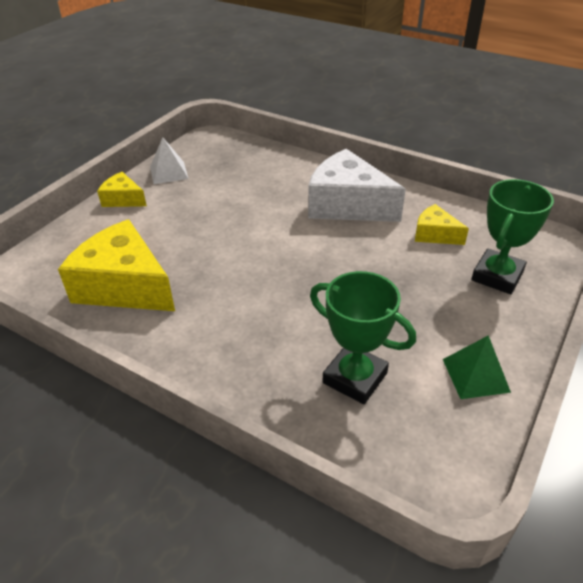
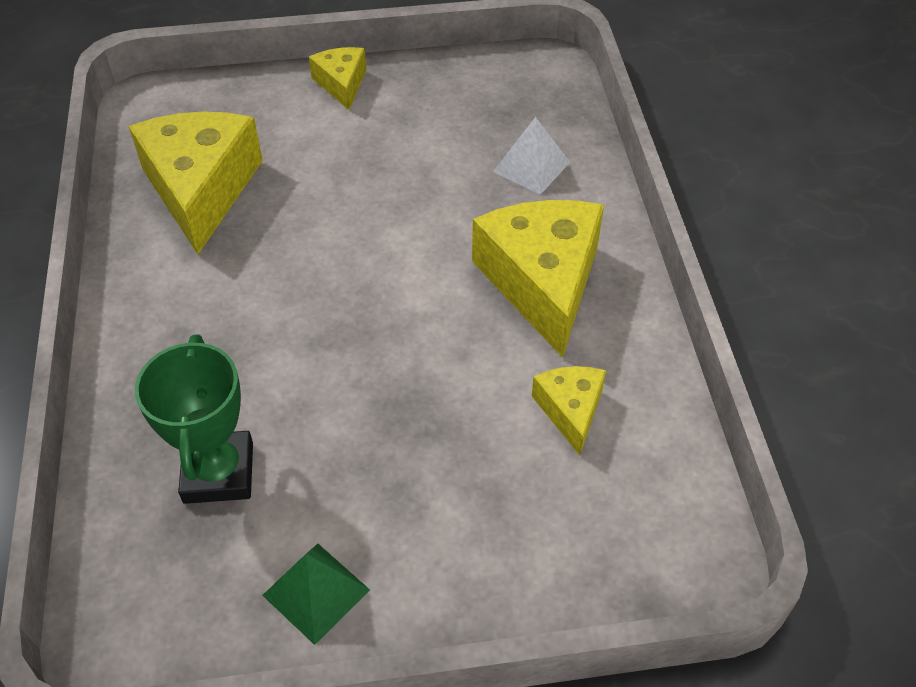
camera: 50 degrees right, 10 degrees up
white pyramid [150,137,189,184] -> white pyramid moved to [493,117,570,195]
white cheese [308,149,406,222] -> yellow cheese [472,200,604,358]
green trophy [471,179,554,294] -> none

